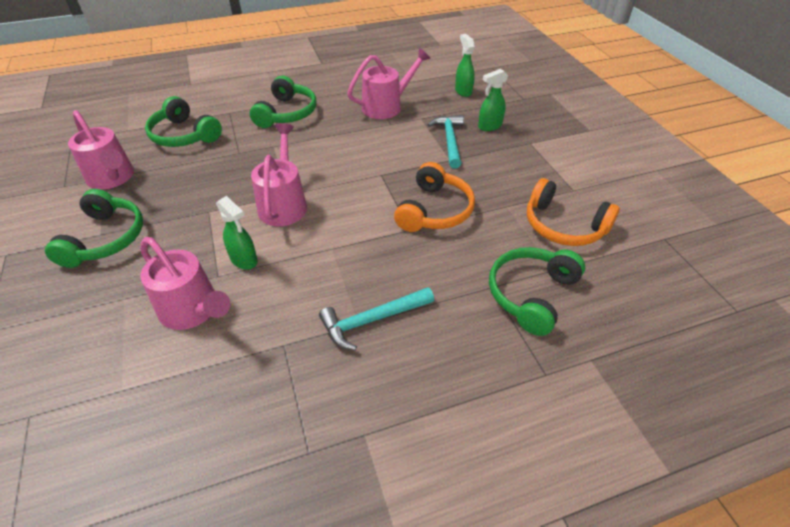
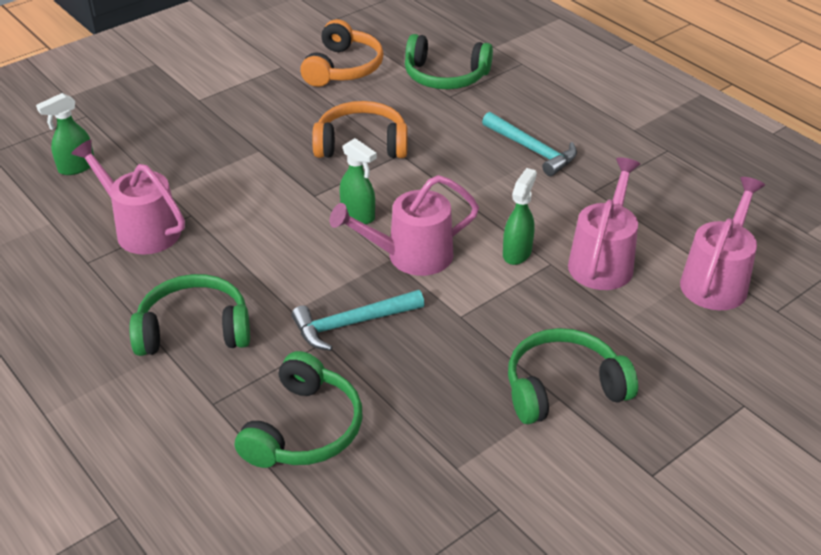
camera: 110 degrees left, 5 degrees down
pink watering can [68,110,134,189] -> pink watering can moved to [680,177,765,310]
turquoise hammer [427,115,464,169] -> turquoise hammer moved to [292,290,424,351]
green spray bottle [478,69,508,131] -> green spray bottle moved to [340,138,377,224]

